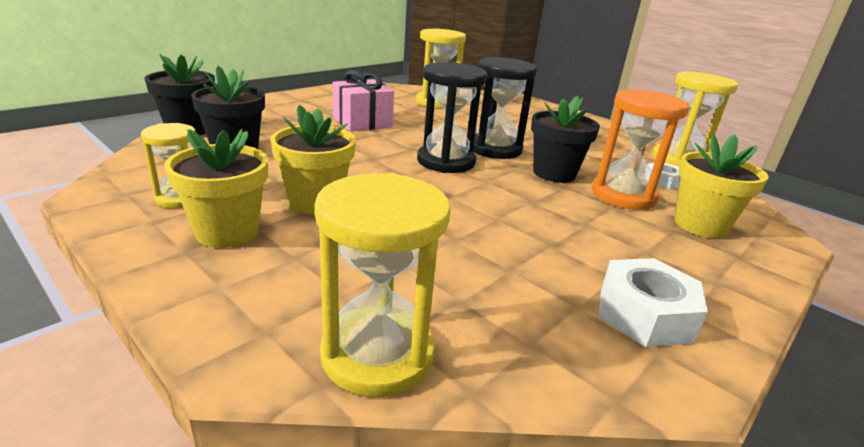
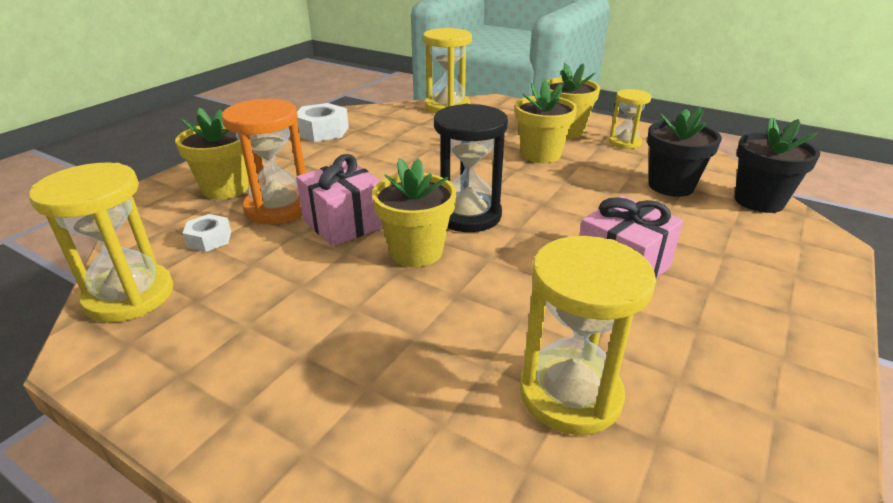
camera: 170 degrees right, 5 degrees up
black hourglass [473,57,537,159] -> yellow flower pot [372,158,456,267]
black flower pot [531,96,600,183] -> pink gift [296,154,383,246]

